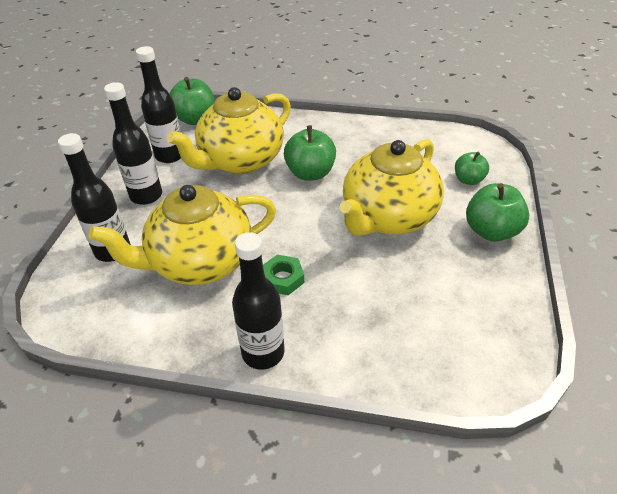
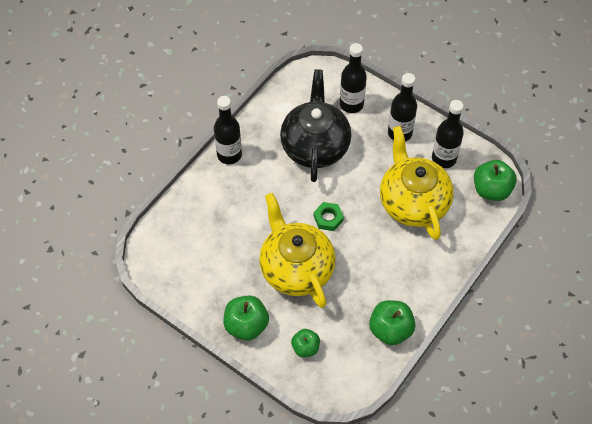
camera: 115 degrees right, 15 degrees up
yellow teapot [89,185,276,285] -> black teapot [280,69,351,182]
green nut [263,255,304,295] -> green nut moved to [314,202,344,231]
green apple [284,125,336,181] -> green apple moved to [369,300,416,345]

